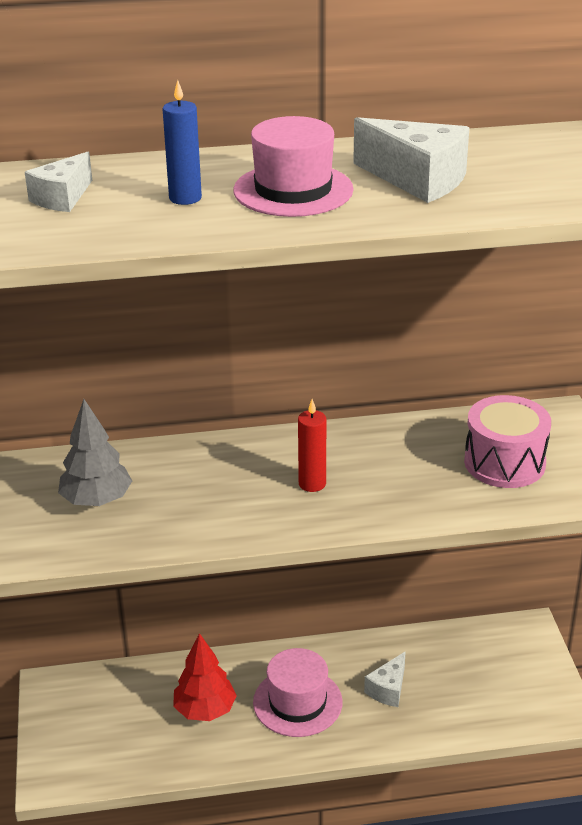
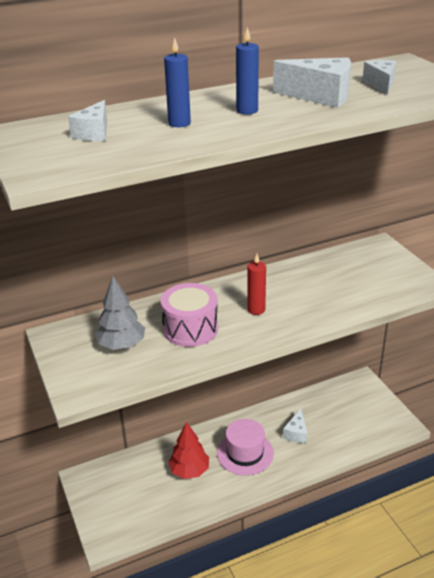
camera: 15 degrees left, 0 degrees up
pink hat [233,116,354,217] -> blue candle [236,27,259,115]
pink drum [464,395,551,488] -> pink drum moved to [161,283,218,347]
none -> white cheese [362,60,396,95]

